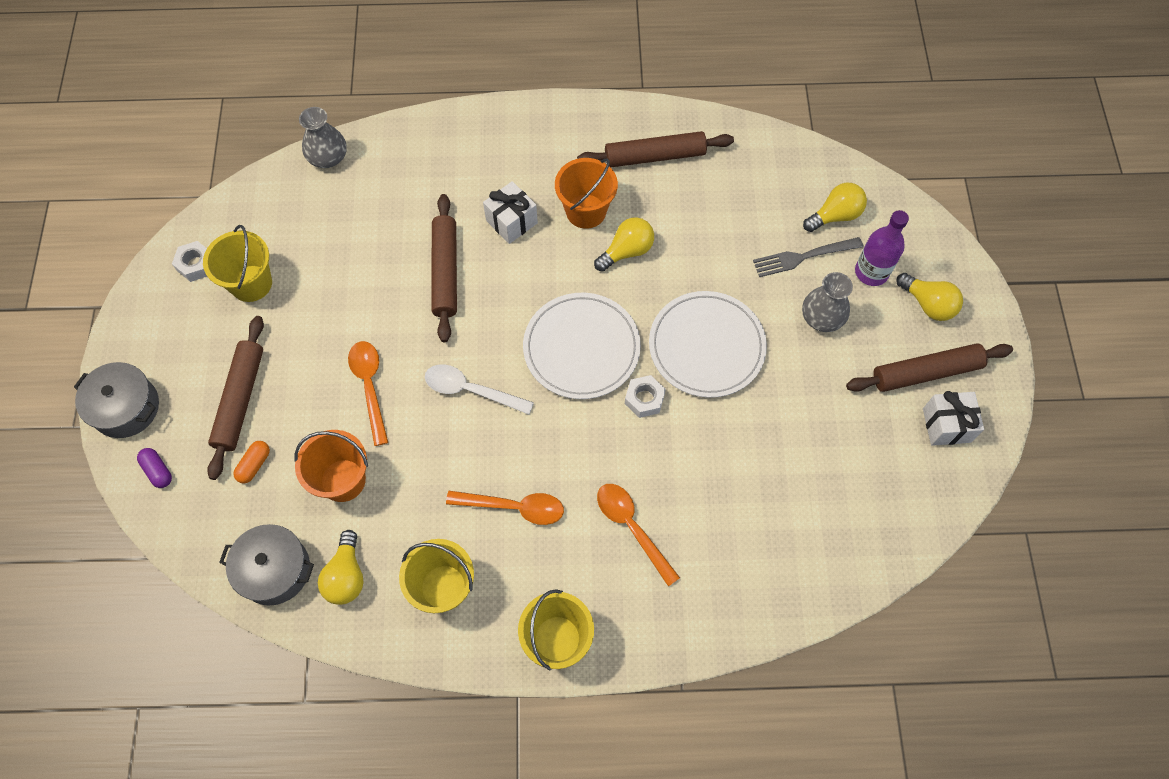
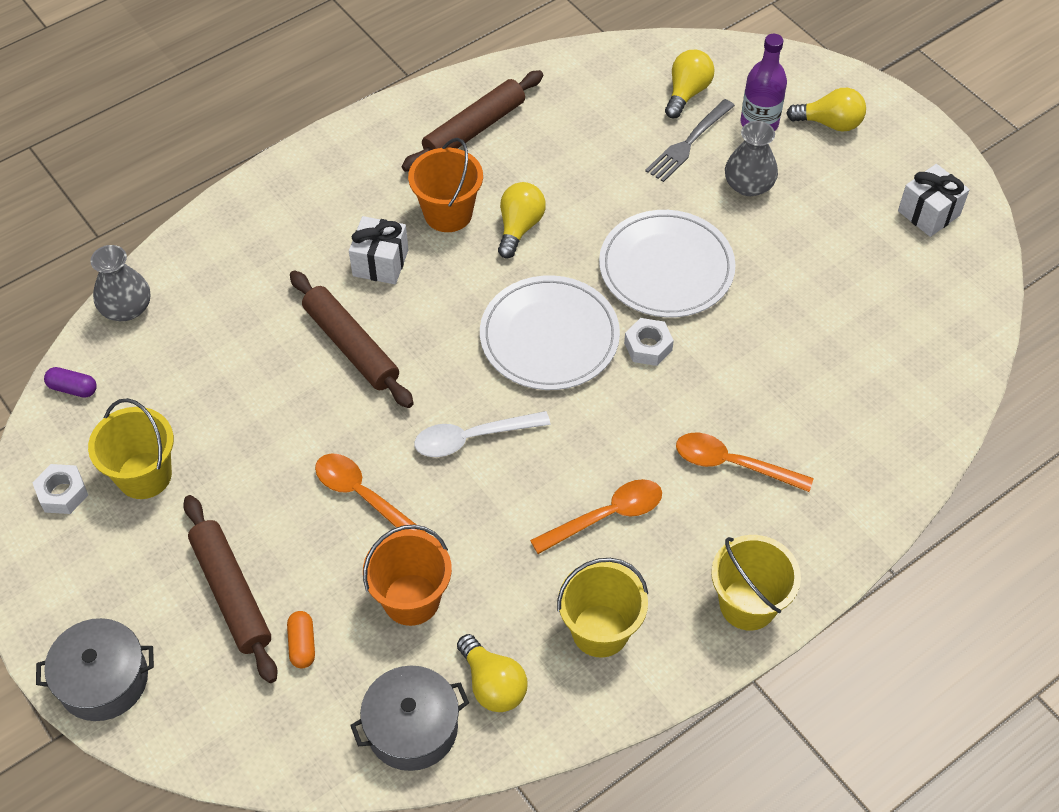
camera: 35 degrees left, 10 degrees down
purple capsule [137,448,172,488] -> purple capsule moved to [44,367,97,398]
brown rolling pin [846,343,1013,392] -> none

